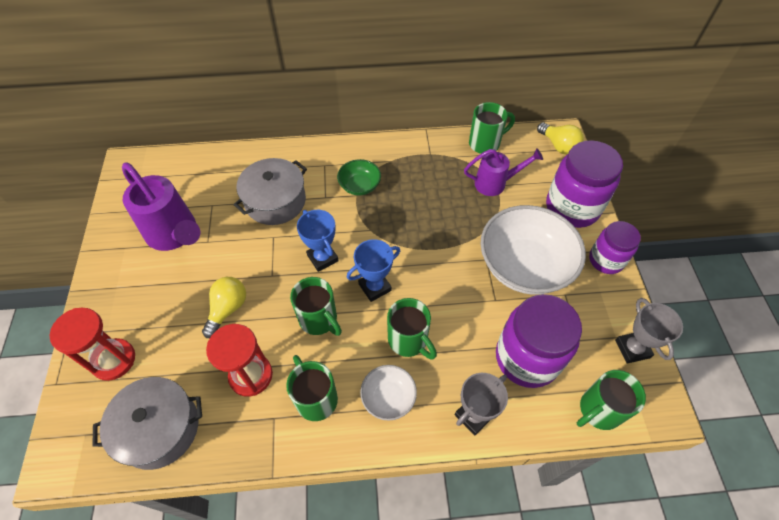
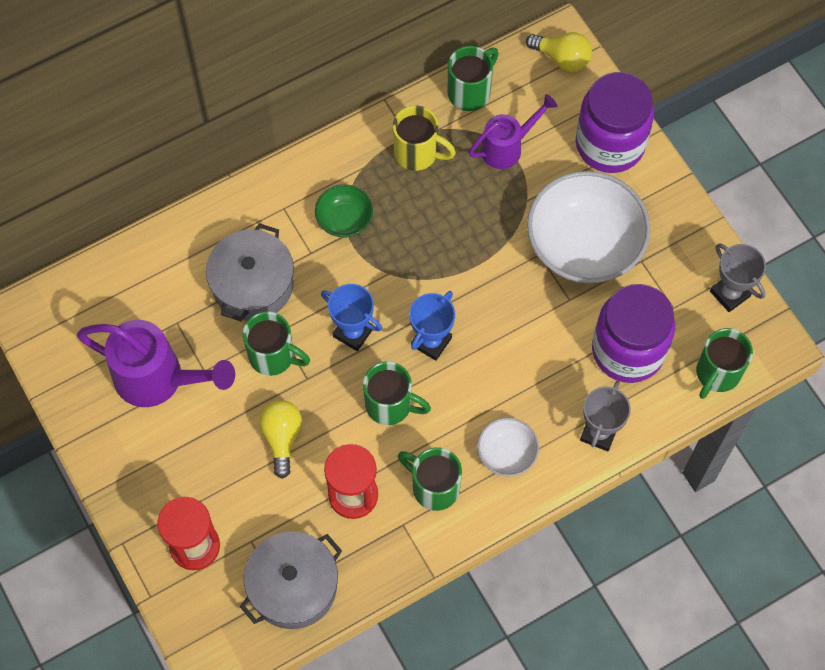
camera: 25 degrees left, 10 degrees up
green mug [387,298,437,360] -> green mug moved to [243,311,310,376]
purple jar [589,221,641,274] -> none
none -> yellow mug [393,105,456,171]

